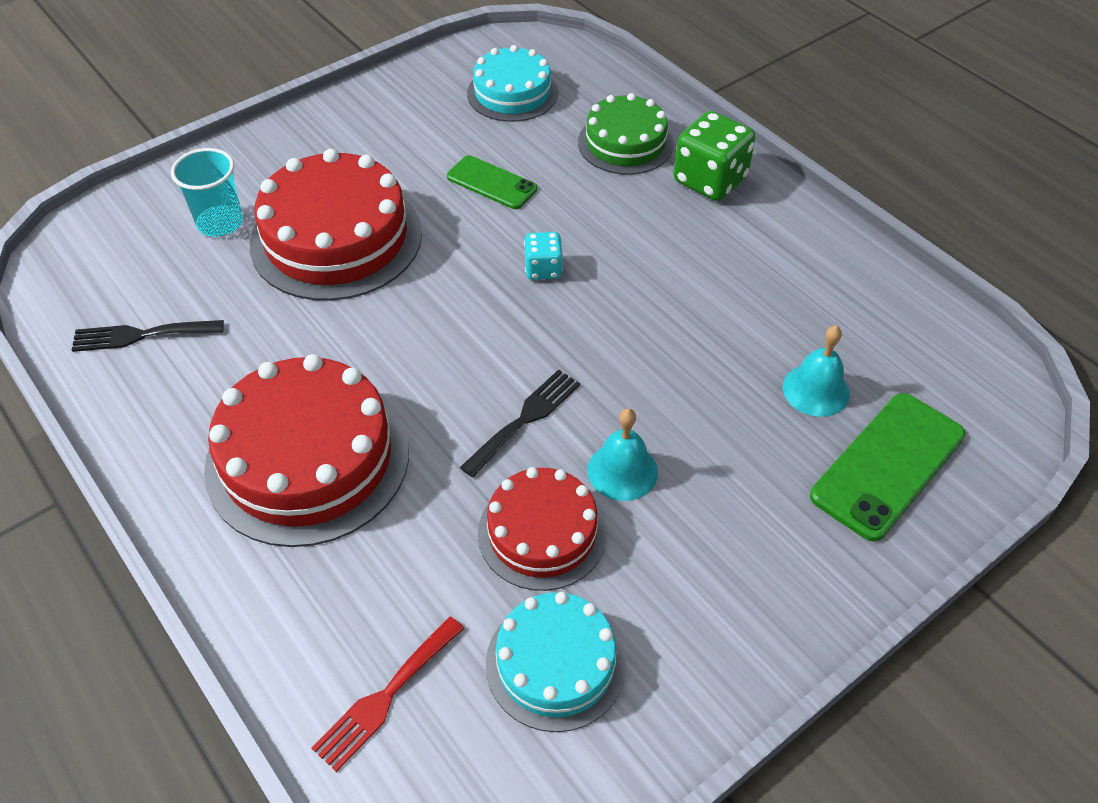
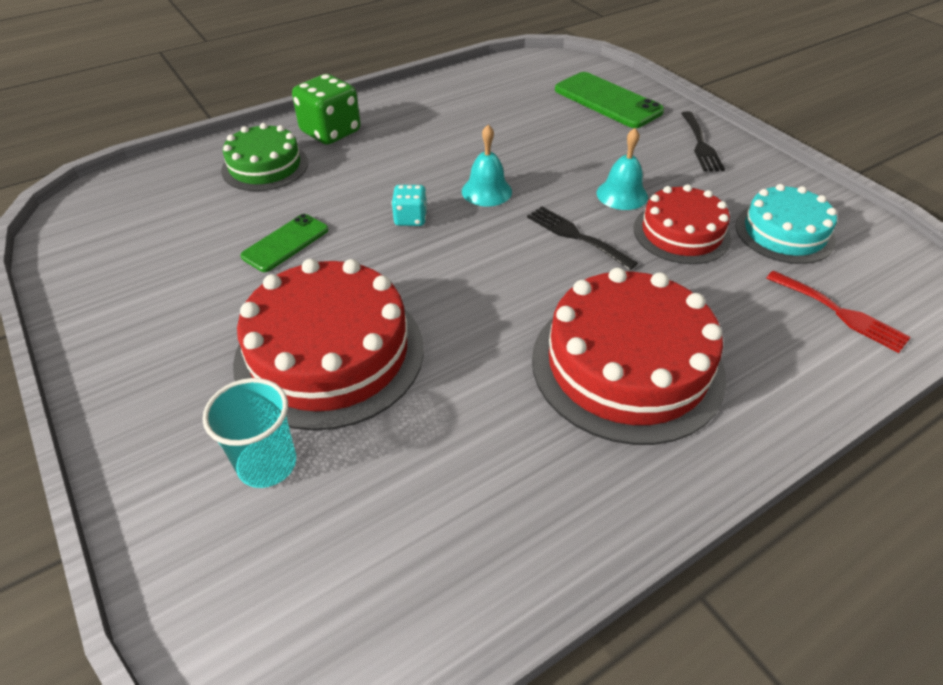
camera: 85 degrees left, 5 degrees down
black fork [72,320,224,352] -> black fork moved to [681,111,725,172]
turquoise cake [467,45,558,122] -> none
turquoise bell [782,326,850,417] -> turquoise bell moved to [462,125,512,206]

